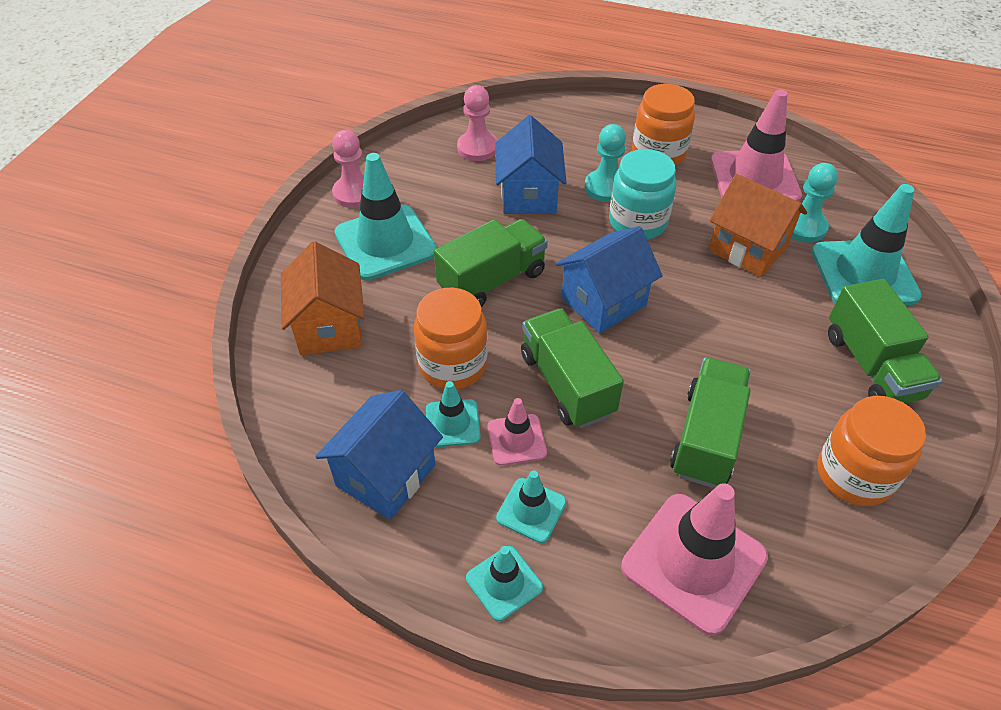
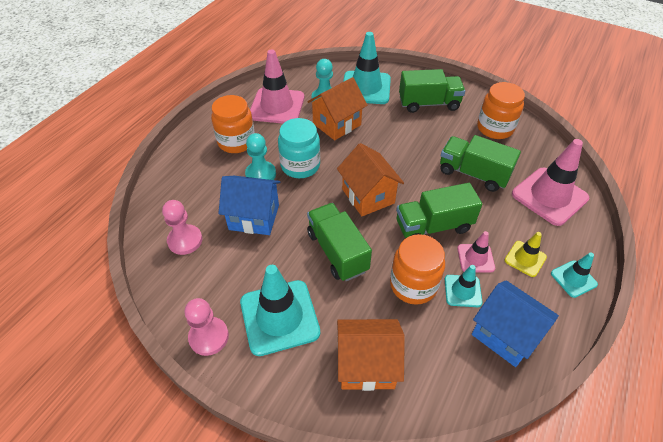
camera: 80 degrees left, 0 degrees up
turquoise traffic cone [496,470,567,543] -> yellow traffic cone [505,232,547,277]
blue house [556,226,663,333] -> orange house [337,143,404,216]

